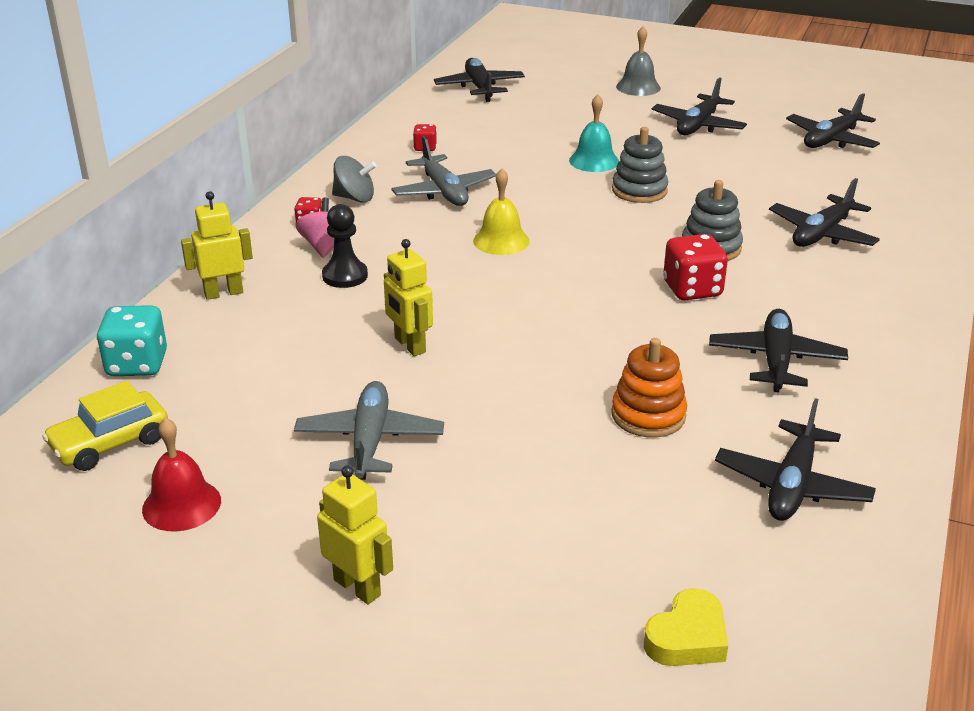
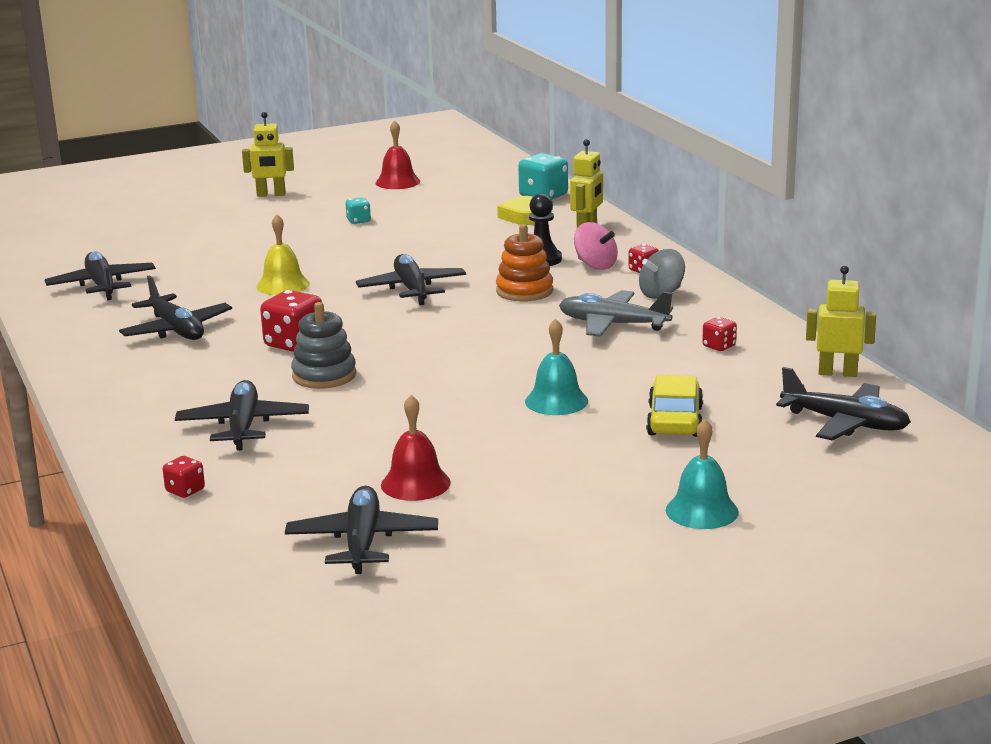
camera: 135 degrees right, 10 degrees down
yellow car [42,381,168,471] -> yellow car moved to [646,375,703,437]
grey plane [294,381,444,480] -> turquoise dice [346,197,371,224]
yellow robot [384,239,433,356] -> yellow robot moved to [806,266,876,377]
yellow bell [473,168,530,255] -> yellow bell moved to [256,214,310,295]
orange stacking toy [611,338,687,437] -> orange stacking toy moved to [496,224,553,302]
grey stacking toy [612,127,668,203] -> none
grey bell [616,27,661,96] -> turquoise bell [665,419,739,529]
yellow heart [644,588,728,666] -> yellow heart moved to [497,196,535,225]
black plane [652,77,747,135] -> black plane moved to [356,254,466,305]
none -> red dice [163,456,205,498]
none -> red bell [381,395,451,501]

